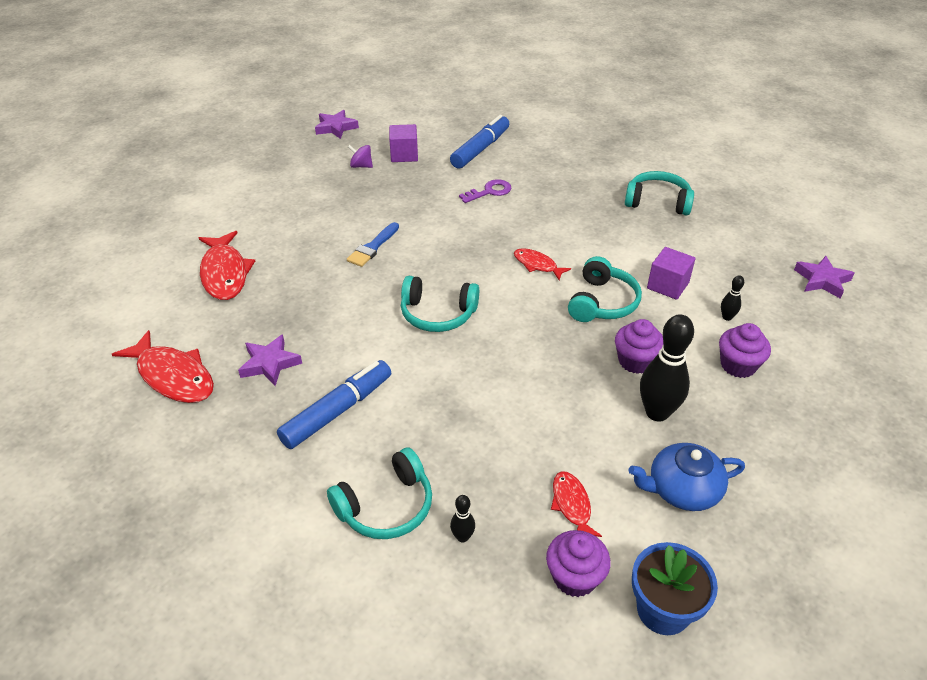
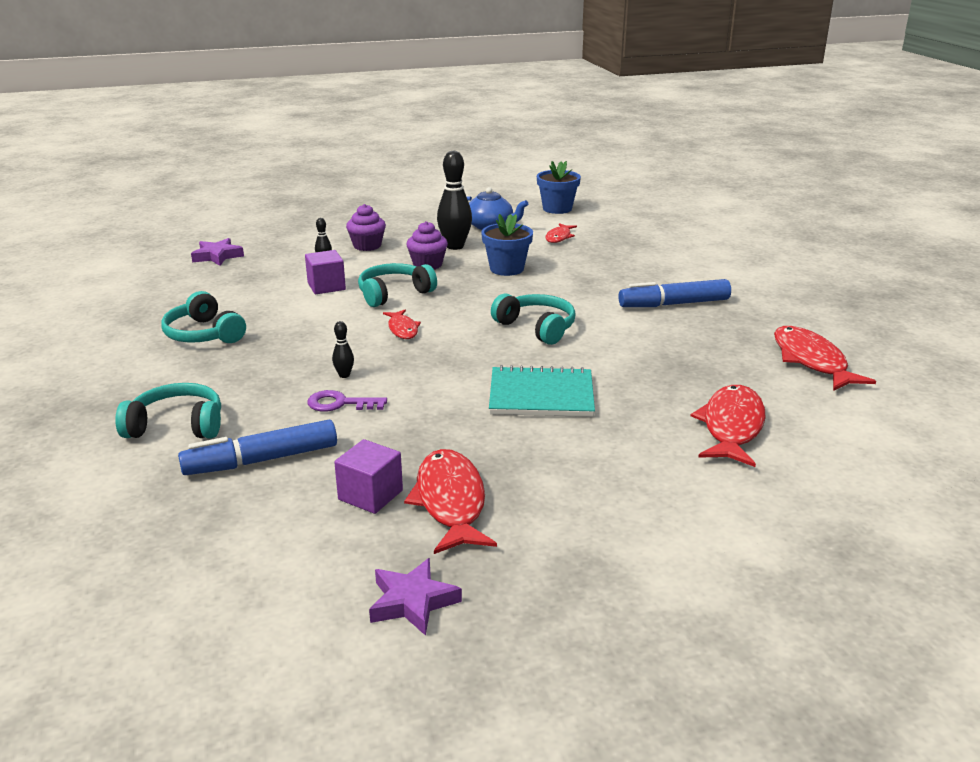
camera: 145 degrees left, 15 degrees down
purple star [238,334,302,386] -> none
turquoise headphones [327,447,432,539] -> turquoise headphones moved to [115,383,221,439]
blue brush [347,222,399,267] -> turquoise notebook [489,365,595,417]
purple spinning top [348,145,373,168] -> red fish [404,449,497,554]
black bowling pin [450,495,475,542] -> black bowling pin moved to [332,321,354,378]
purple cupcake [546,530,611,597] -> none
none -> blue flower pot [481,214,533,276]

